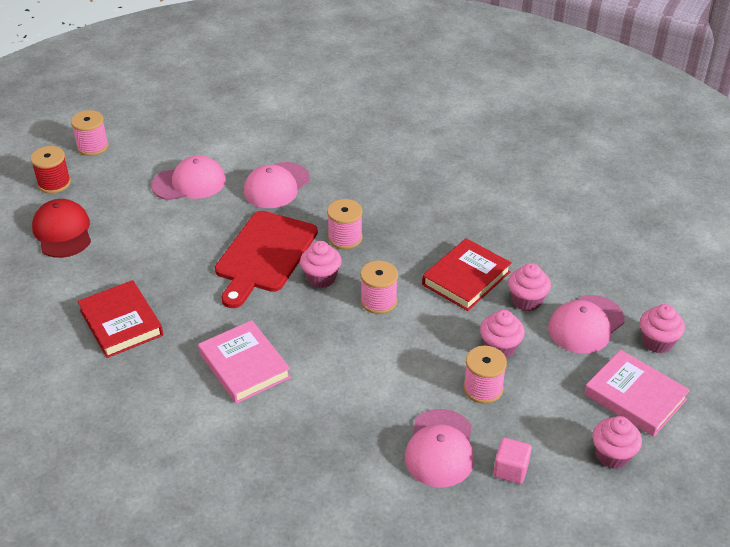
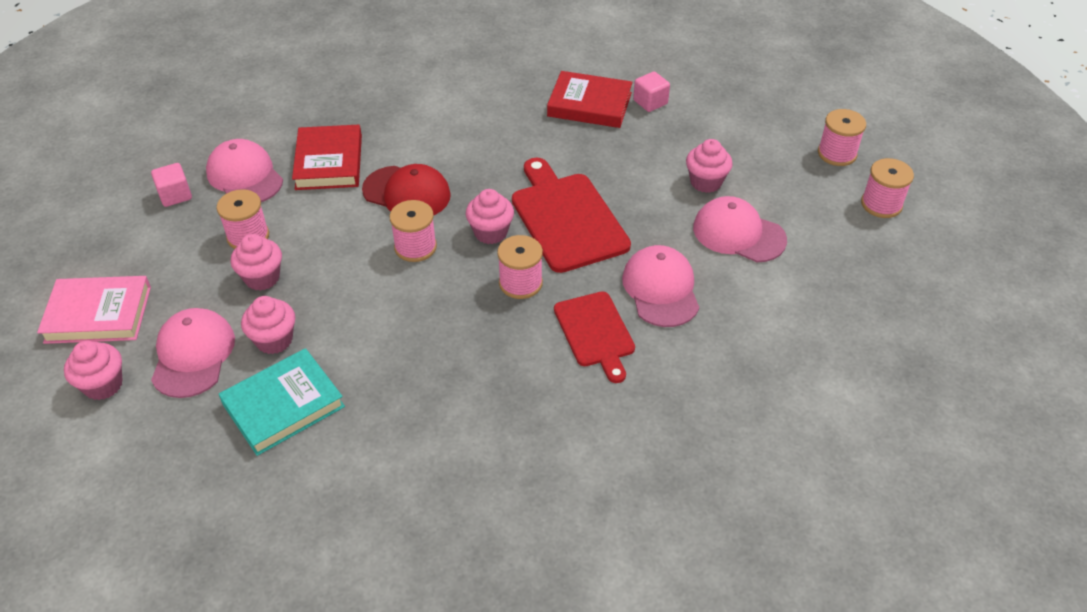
camera: 135 degrees right, 5 degrees up
red spool [30,146,71,193] -> pink spool [818,109,866,166]
red cap [32,199,91,258] -> red cap moved to [362,164,451,215]
pink cap [151,156,226,200] -> pink cap turned 90 degrees clockwise [693,196,787,262]
pink book [198,320,291,404] -> none
red book [422,238,512,311] -> red book moved to [292,125,362,190]
pink cupcake [593,416,642,469] -> pink cupcake moved to [686,139,733,193]
none -> turquoise book [219,348,345,456]
none -> red cutting board [554,291,635,383]
none -> pink cube [633,71,670,112]

